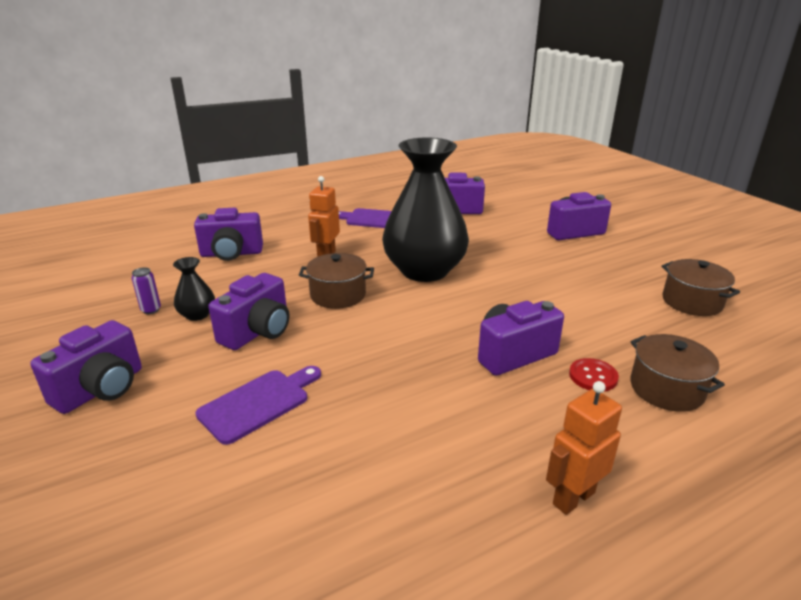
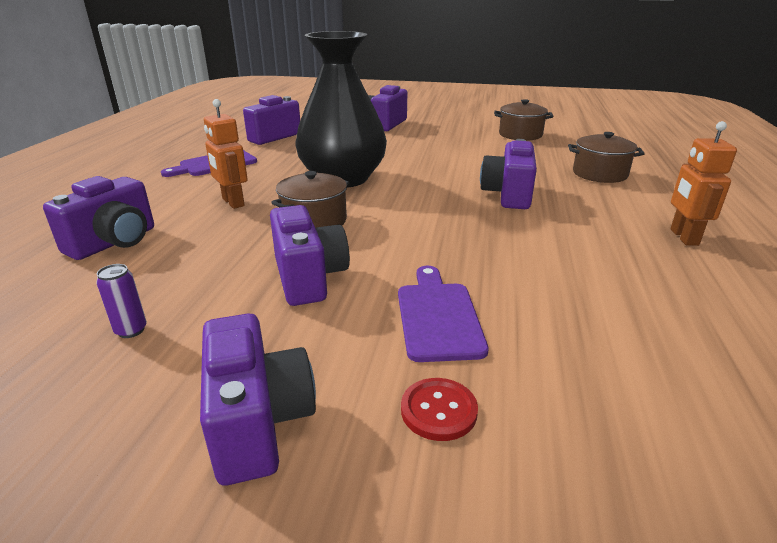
camera: 50 degrees left, 0 degrees up
black vase [173,257,215,321] -> none
red button [569,358,619,392] -> red button moved to [401,378,478,441]

